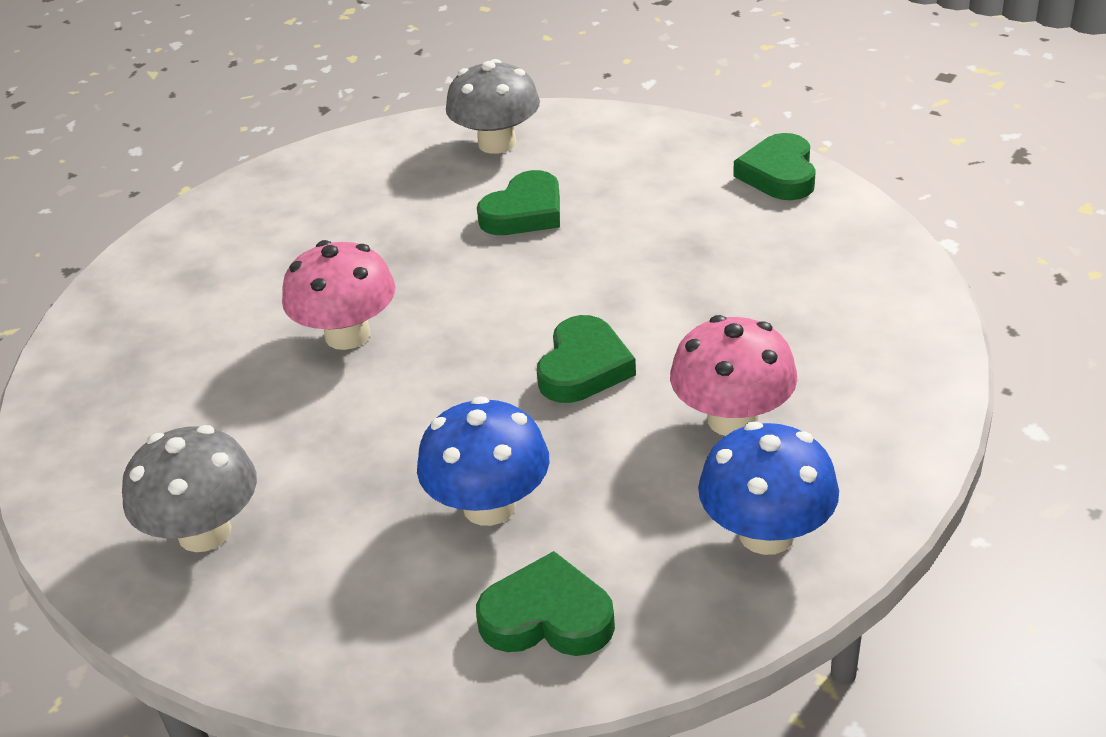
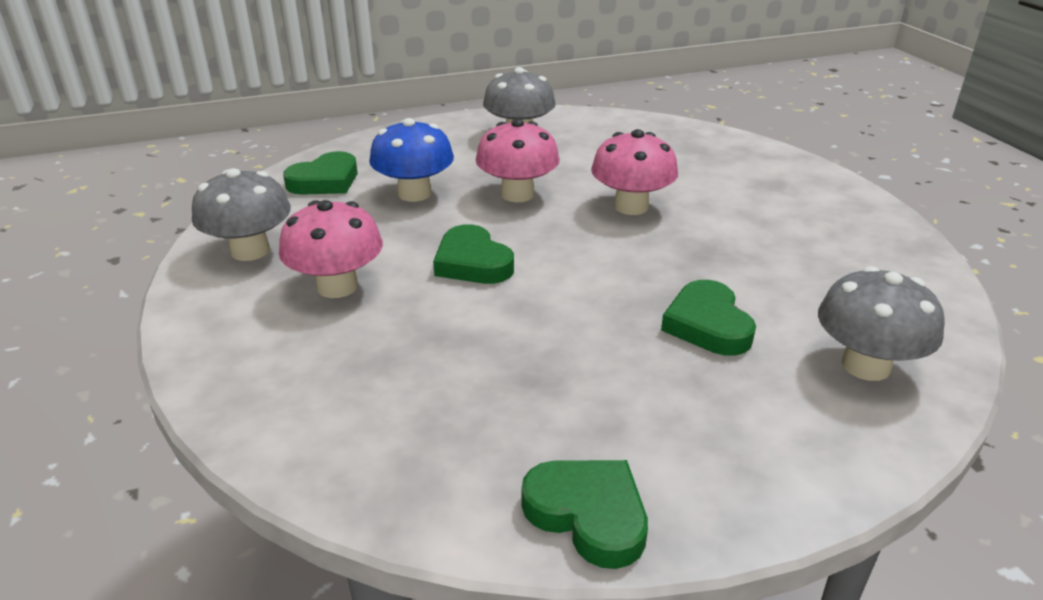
camera: 125 degrees right, 5 degrees down
blue mushroom [698,422,839,555] -> grey mushroom [192,168,291,261]
none -> pink mushroom [476,119,560,202]

